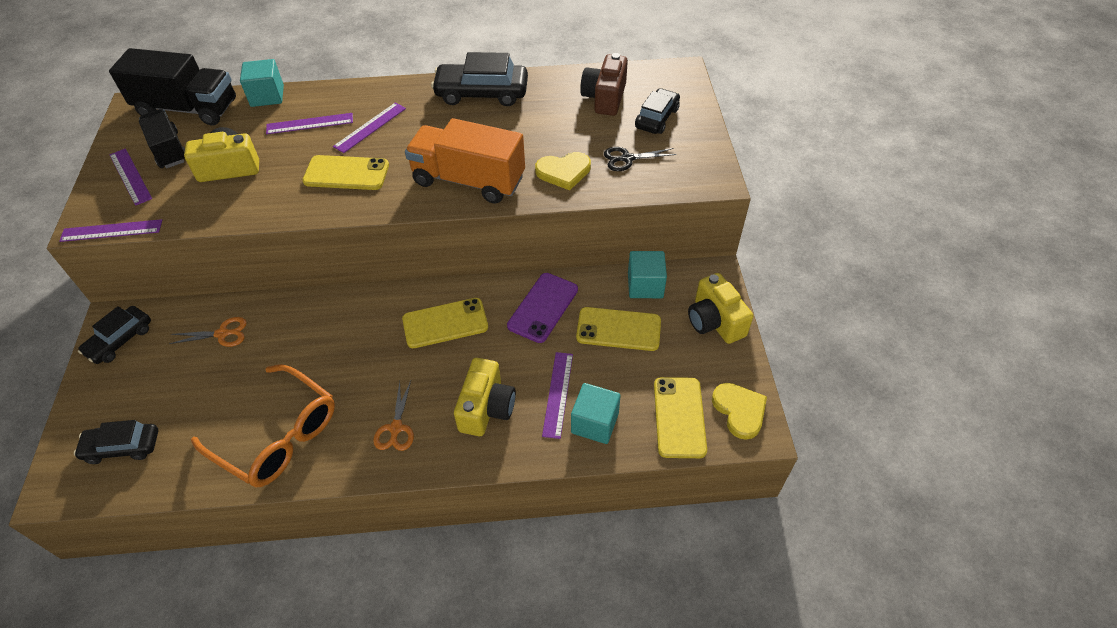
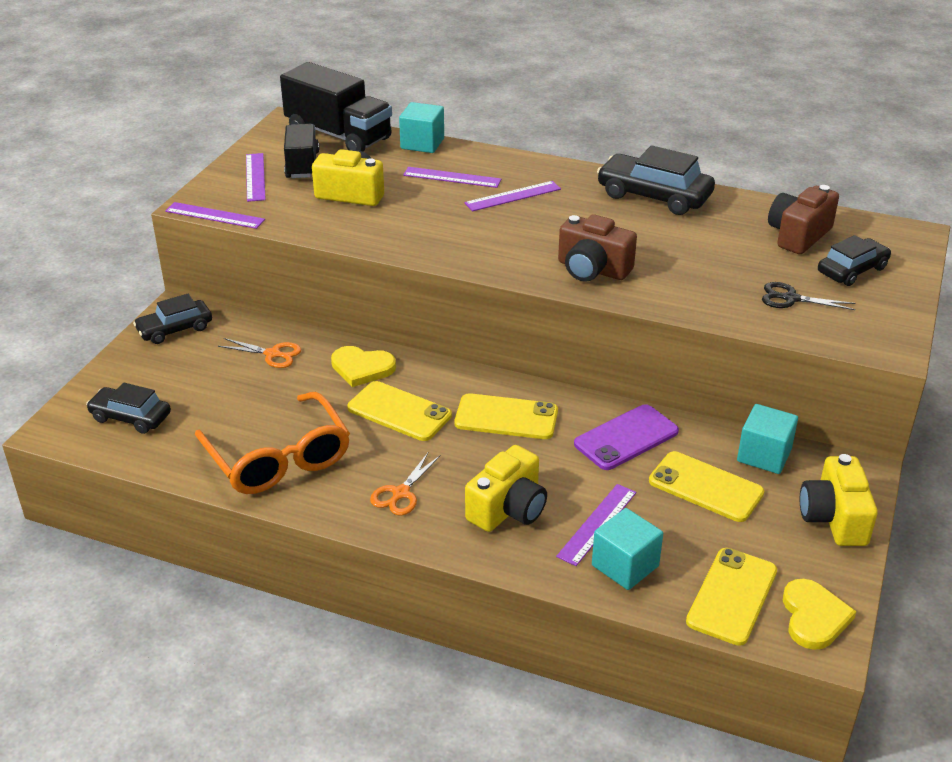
camera: 25 degrees right, 15 degrees down
yellow phone [302,155,389,190] -> yellow phone moved to [347,381,452,441]
orange truck [405,118,525,204] -> brown camera [558,214,637,282]
yellow heart [535,152,591,190] -> yellow heart moved to [331,346,396,387]

